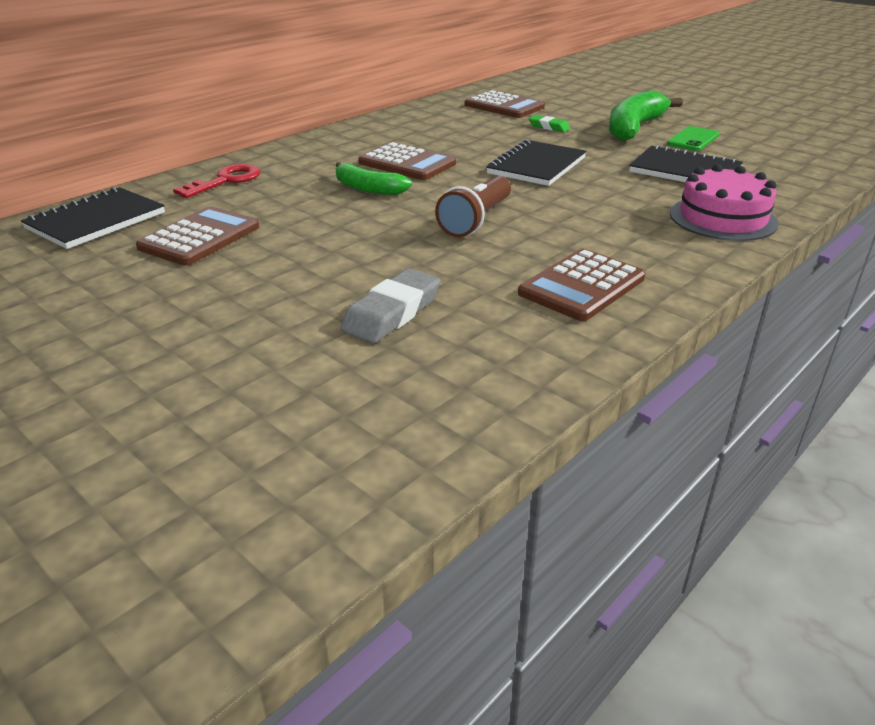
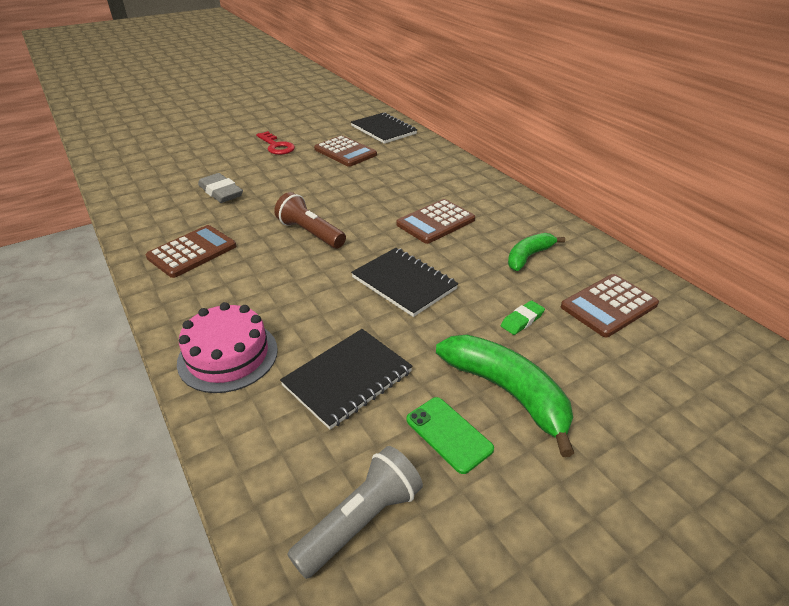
camera: 105 degrees right, 5 degrees up
red key [173,164,260,198] -> red key moved to [256,131,295,155]
green banana [336,162,412,195] -> green banana moved to [508,233,565,271]
brown calculator [518,249,645,321] -> brown calculator turned 75 degrees clockwise [146,225,236,278]
none -> grey flashlight [287,446,423,579]

